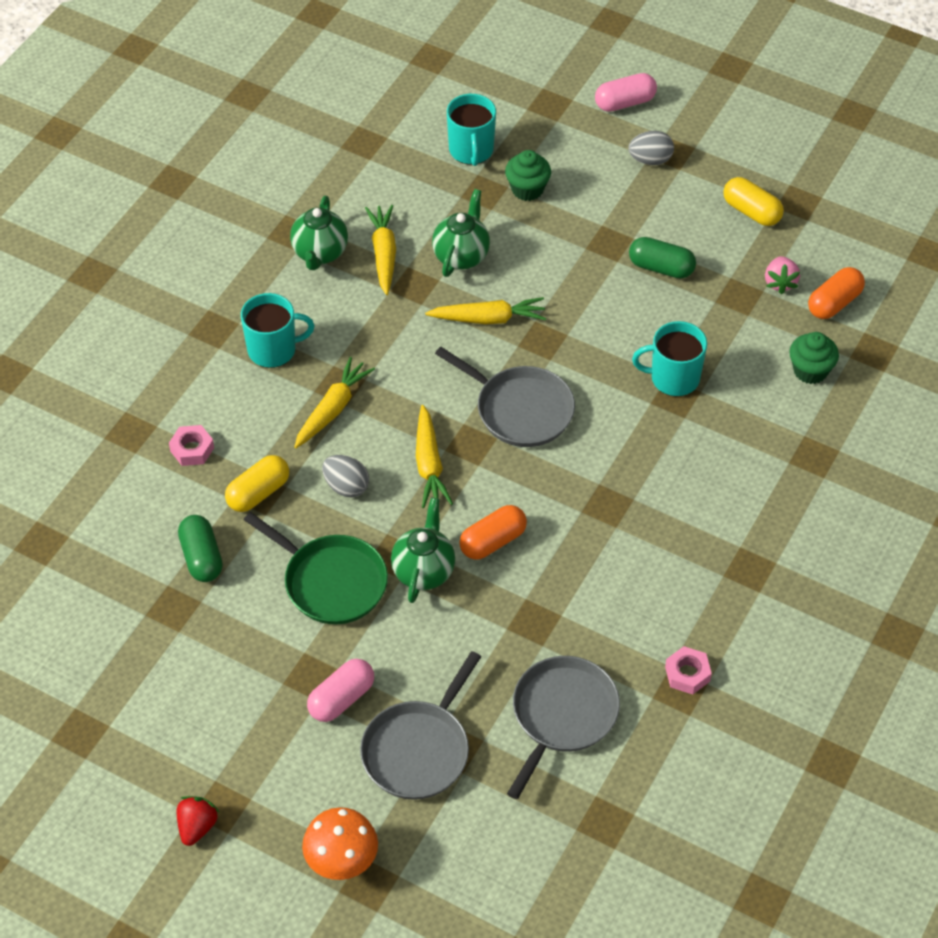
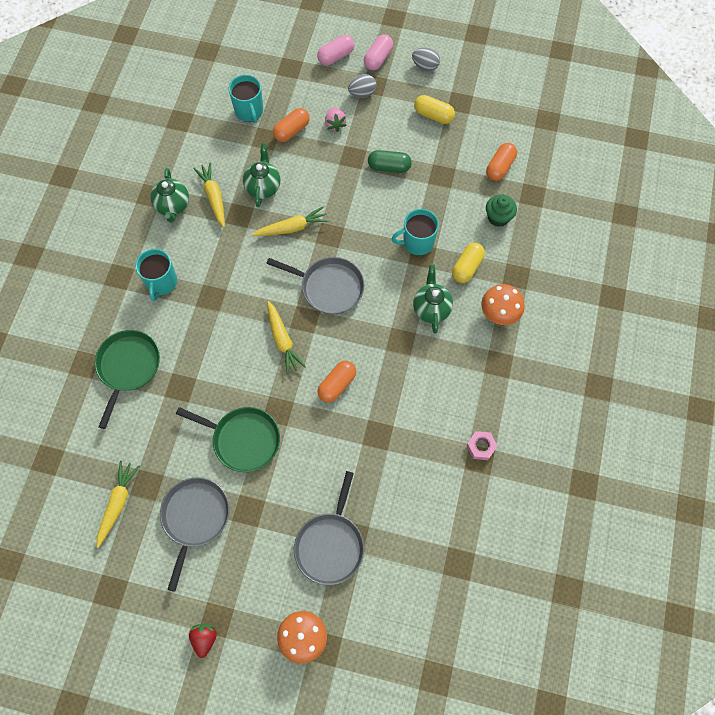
camera: 15 degrees left, 15 degrees up
pink nut [169,425,214,466] -> green pan [95,330,160,429]
green capsule [178,515,223,582] -> none
yellow capsule [225,455,289,512] -> yellow capsule moved to [452,243,485,283]
turquoise mug [241,293,314,368] -> turquoise mug turned 120 degrees clockwise [135,249,177,301]
yellow carrot [294,357,375,448] -> yellow carrot moved to [97,461,140,548]
pink capsule [307,659,374,722] -> pink capsule moved to [364,34,393,70]
grey egg [322,455,369,497] -> grey egg moved to [412,47,440,71]
green teapot [391,498,455,603] -> green teapot moved to [413,264,453,334]
green cupcake [505,150,551,201] -> orange capsule [273,108,310,142]
grey pan [507,656,620,799] -> grey pan moved to [160,477,229,592]
pink strawberry [765,256,800,294] -> pink strawberry moved to [325,108,347,132]
none -> orange mushroom [481,284,525,325]

